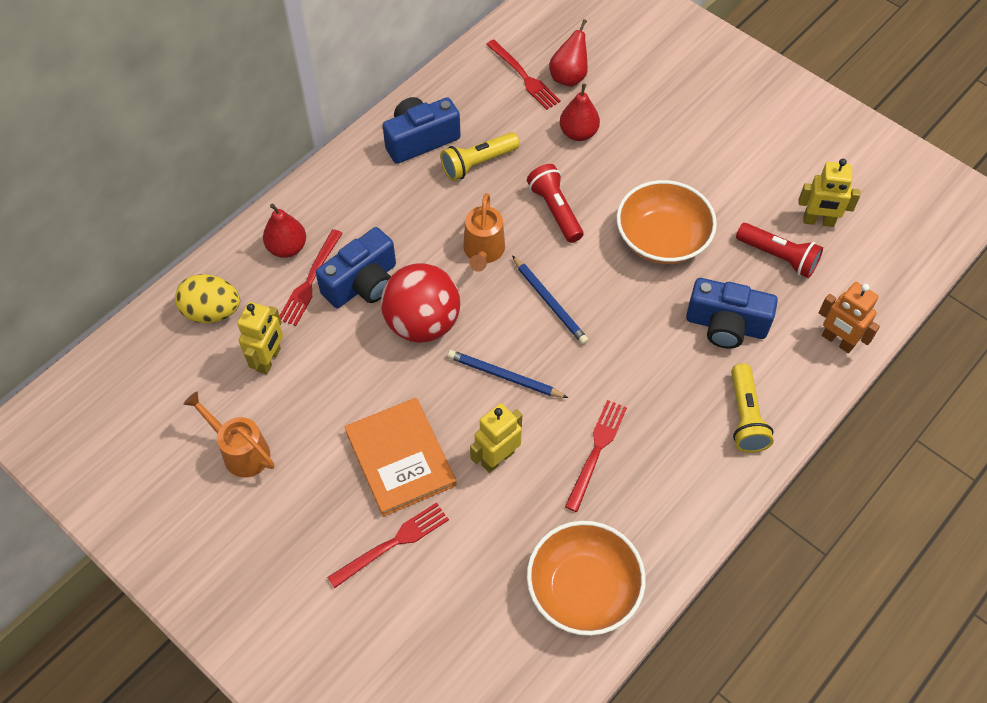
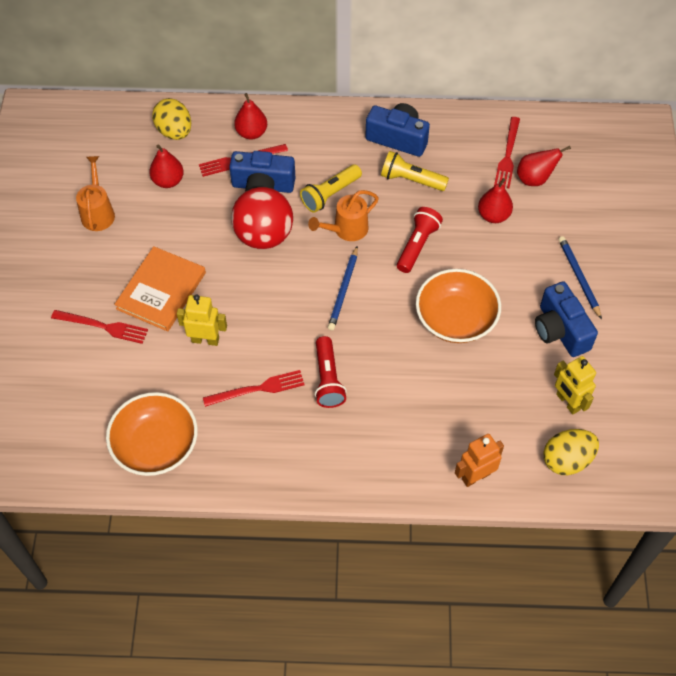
camera: 50 degrees right, 0 degrees up
yellow robot [237,302,283,374] -> red pear [149,145,184,188]
blue pencil [447,350,568,398] -> blue pencil moved to [559,236,602,320]
blue camera [686,278,778,348] -> blue camera moved to [535,281,598,357]
yellow flashlight [731,363,774,453] -> yellow flashlight moved to [300,164,362,213]
red flashlight [736,223,823,278] -> red flashlight moved to [315,336,347,408]
orange robot [819,282,880,353] -> orange robot turned 60 degrees clockwise [455,434,504,487]
none -> yellow egg [543,429,599,475]

